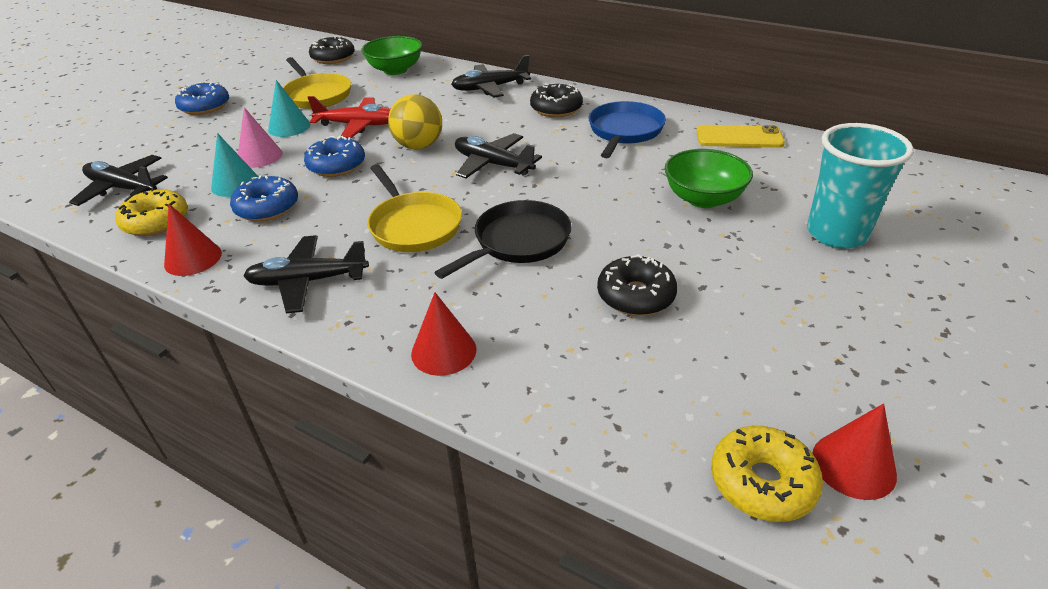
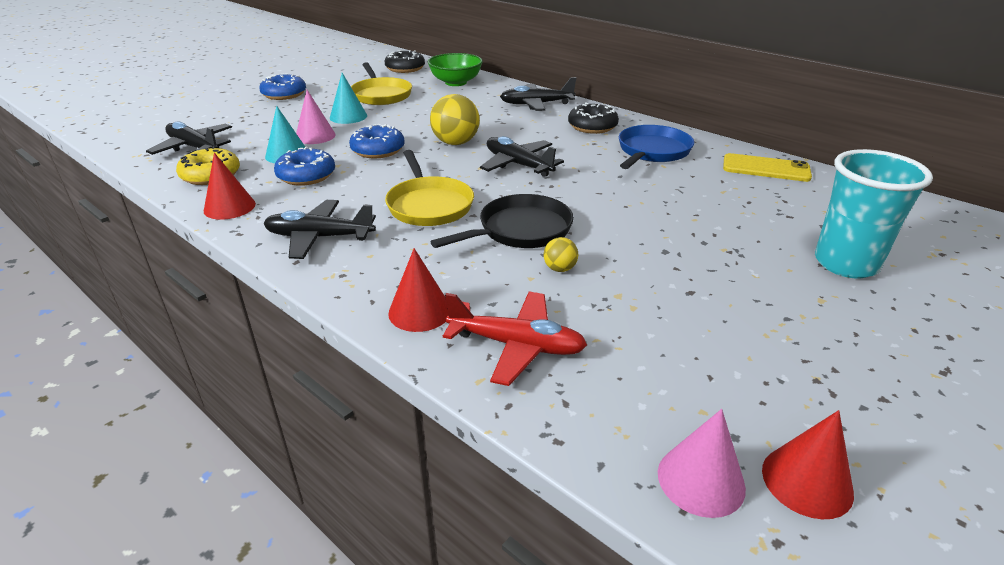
camera: 10 degrees right, 5 degrees down
red plane [308,96,391,138] -> red plane moved to [443,292,587,386]
black donut [597,254,677,316] -> none
green bowl [665,149,753,208] -> none
yellow donut [711,426,823,522] -> pink cone [658,409,746,518]
none -> yellow ball [544,237,578,272]

